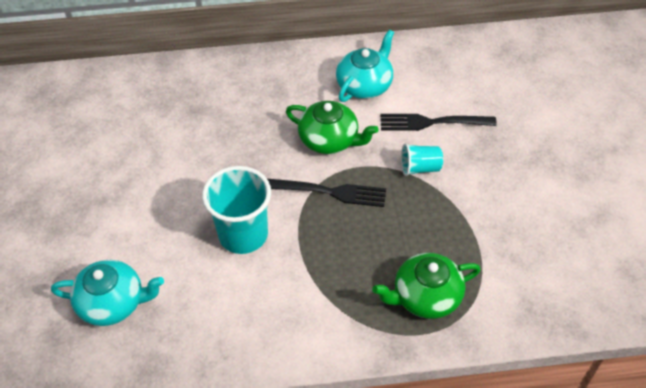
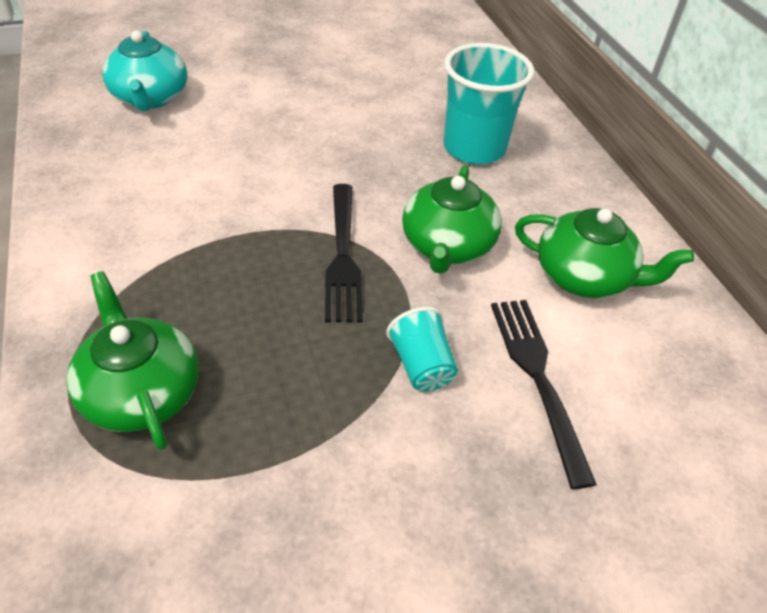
camera: 75 degrees right, 5 degrees down
turquoise cup [202,166,271,254] -> turquoise cup moved to [444,43,534,165]
turquoise teapot [336,30,394,102] -> green teapot [515,208,694,298]

